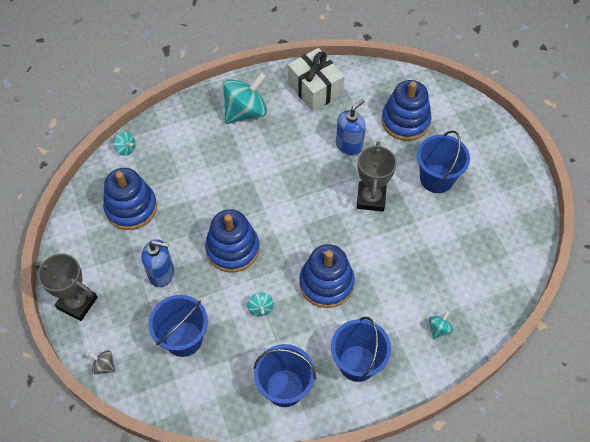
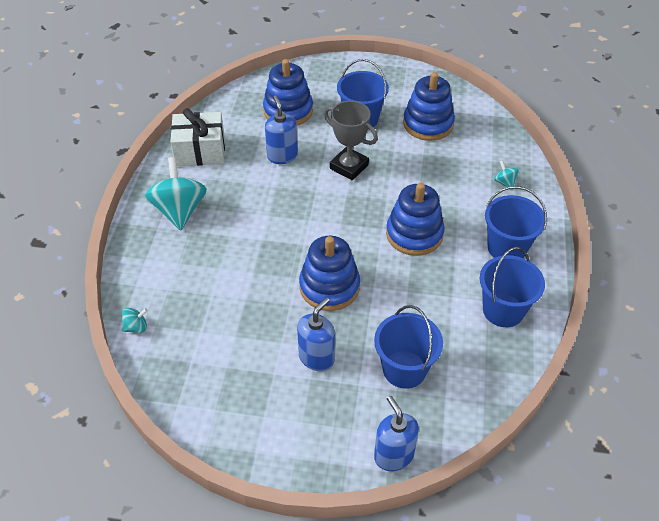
camera: 60 degrees left, 10 degrees down
grey trophy [34,253,98,321] -> none
grey spinning top [88,350,115,375] -> blue soap dispenser [374,396,419,471]
blue stacking toy [103,168,157,230] -> blue stacking toy moved to [403,72,455,141]
turquoise spinning top [247,293,274,317] -> none

